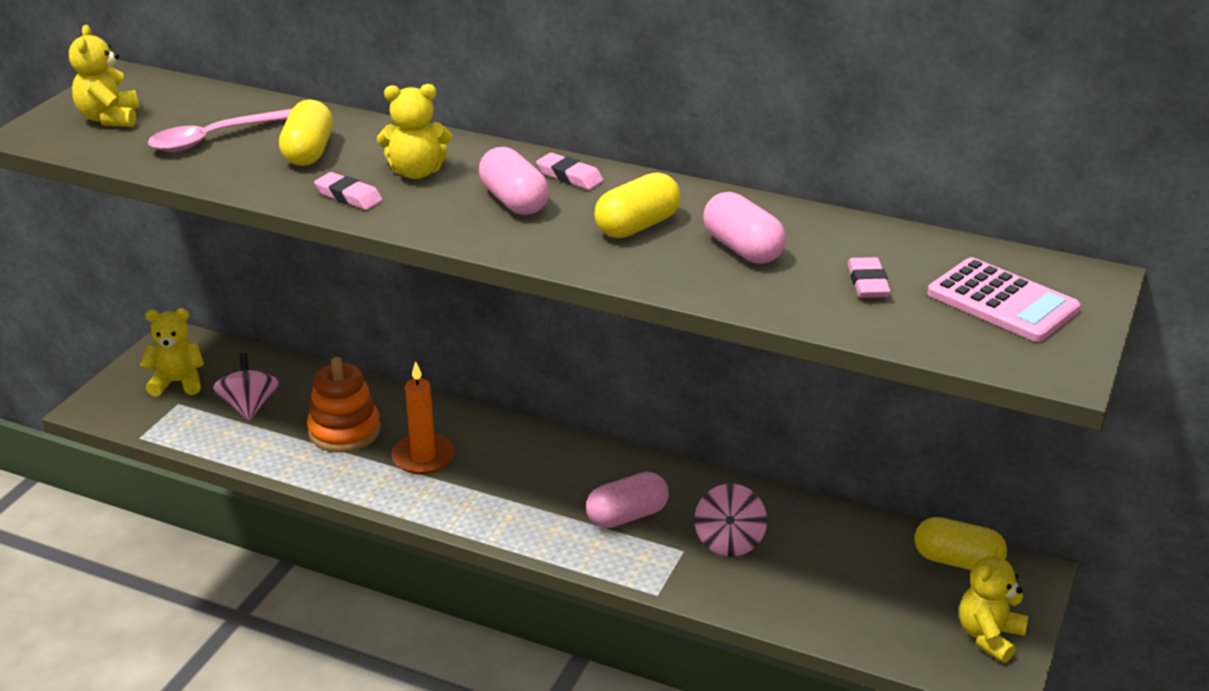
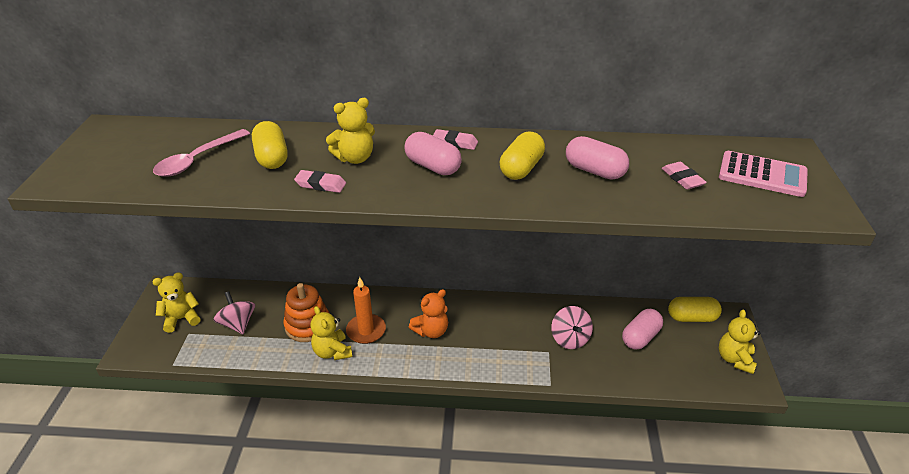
camera: 20 degrees left, 5 degrees up
yellow teddy bear [69,25,139,127] -> yellow teddy bear moved to [310,306,352,360]
pink capsule [586,472,669,528] -> pink capsule moved to [622,309,663,350]
none -> orange teddy bear [409,289,448,338]

